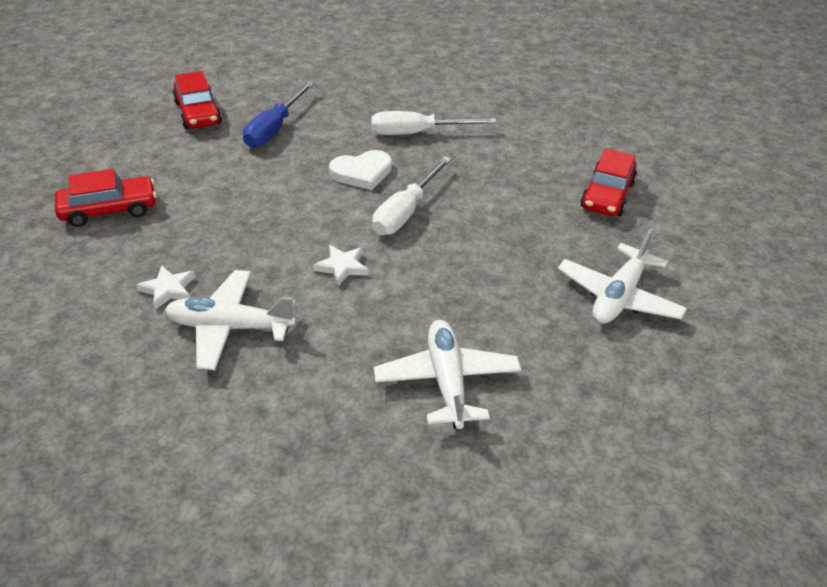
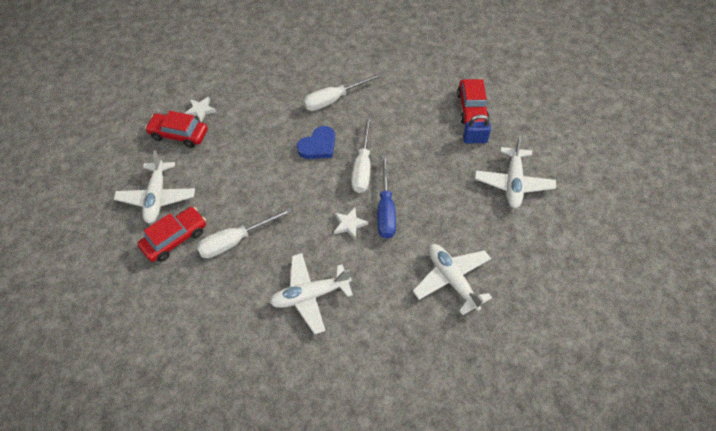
camera: 20 degrees left, 15 degrees up
white star [136,265,195,310] -> white star moved to [184,97,216,123]
red car [172,71,222,129] -> red car turned 150 degrees clockwise [145,111,208,148]
blue screwdriver [243,81,314,148] -> blue screwdriver moved to [377,155,396,239]
white heart [329,150,392,190] -> blue heart [297,126,335,159]
none -> white plane [114,150,195,224]
none -> white screwdriver [197,207,292,258]
none -> blue padlock [463,114,491,144]

